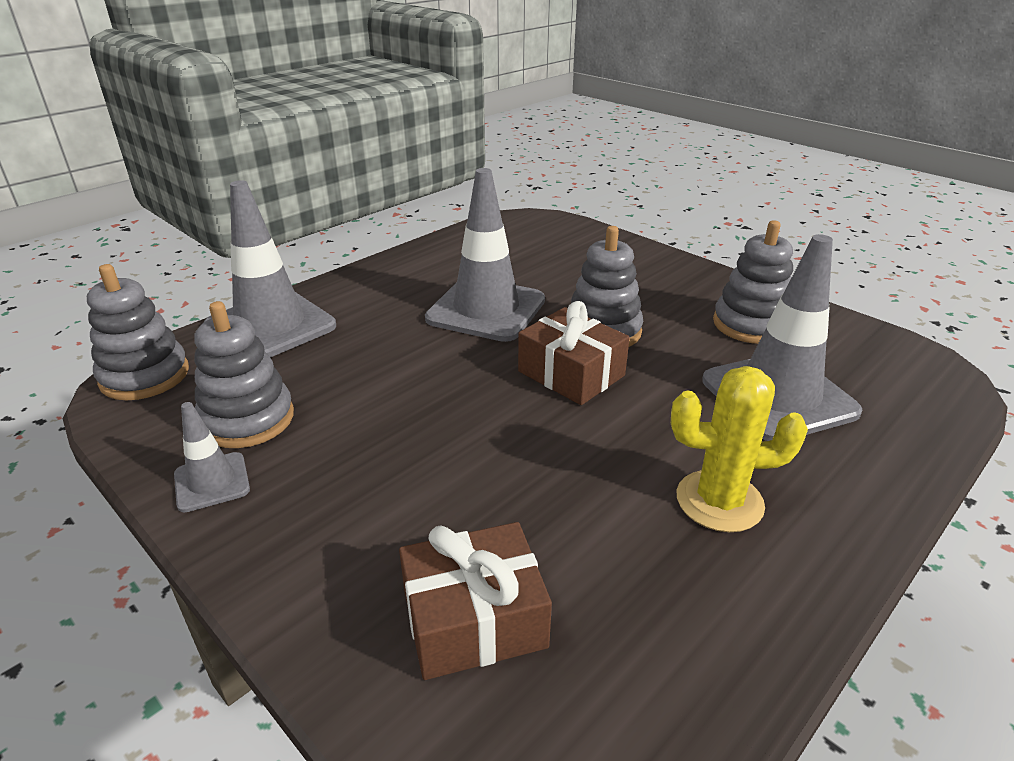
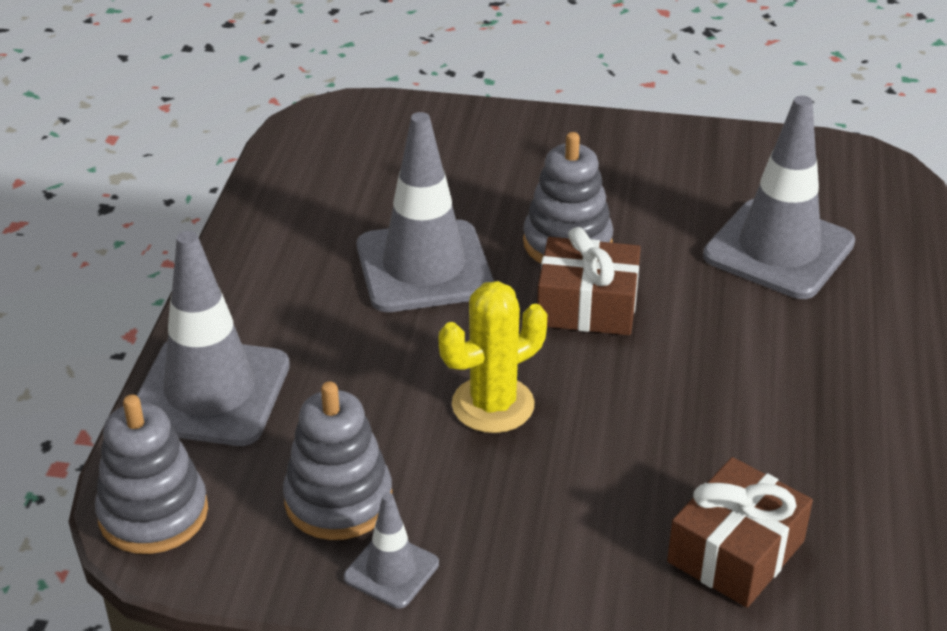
camera: 35 degrees left, 5 degrees up
yellow cactus [671,366,808,532] -> yellow cactus moved to [438,281,547,433]
grey stacking toy [713,220,793,344] -> none

